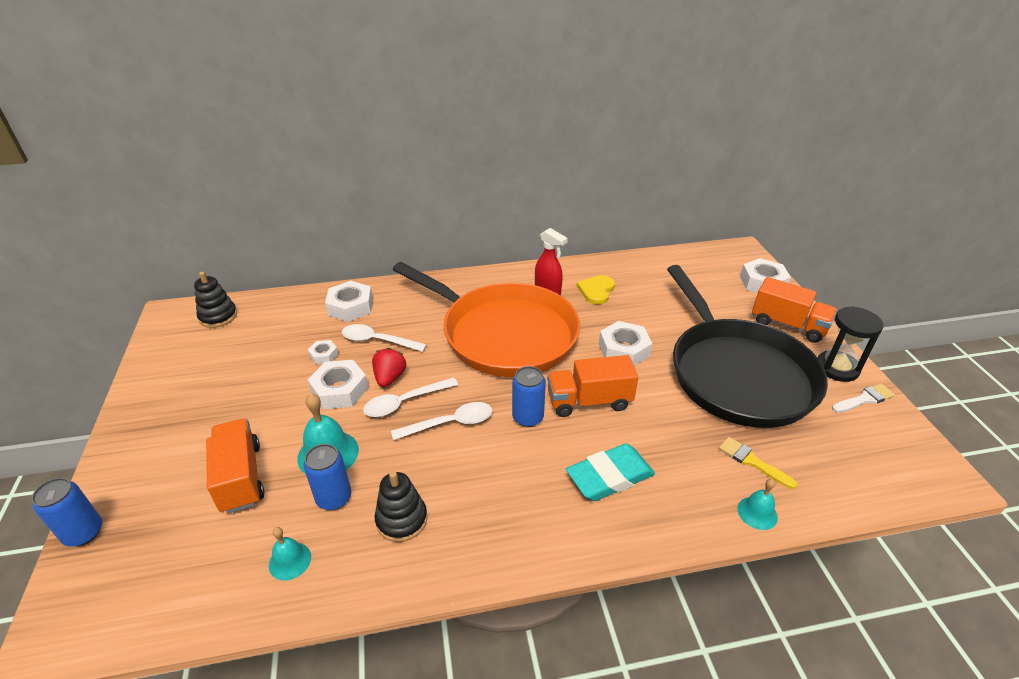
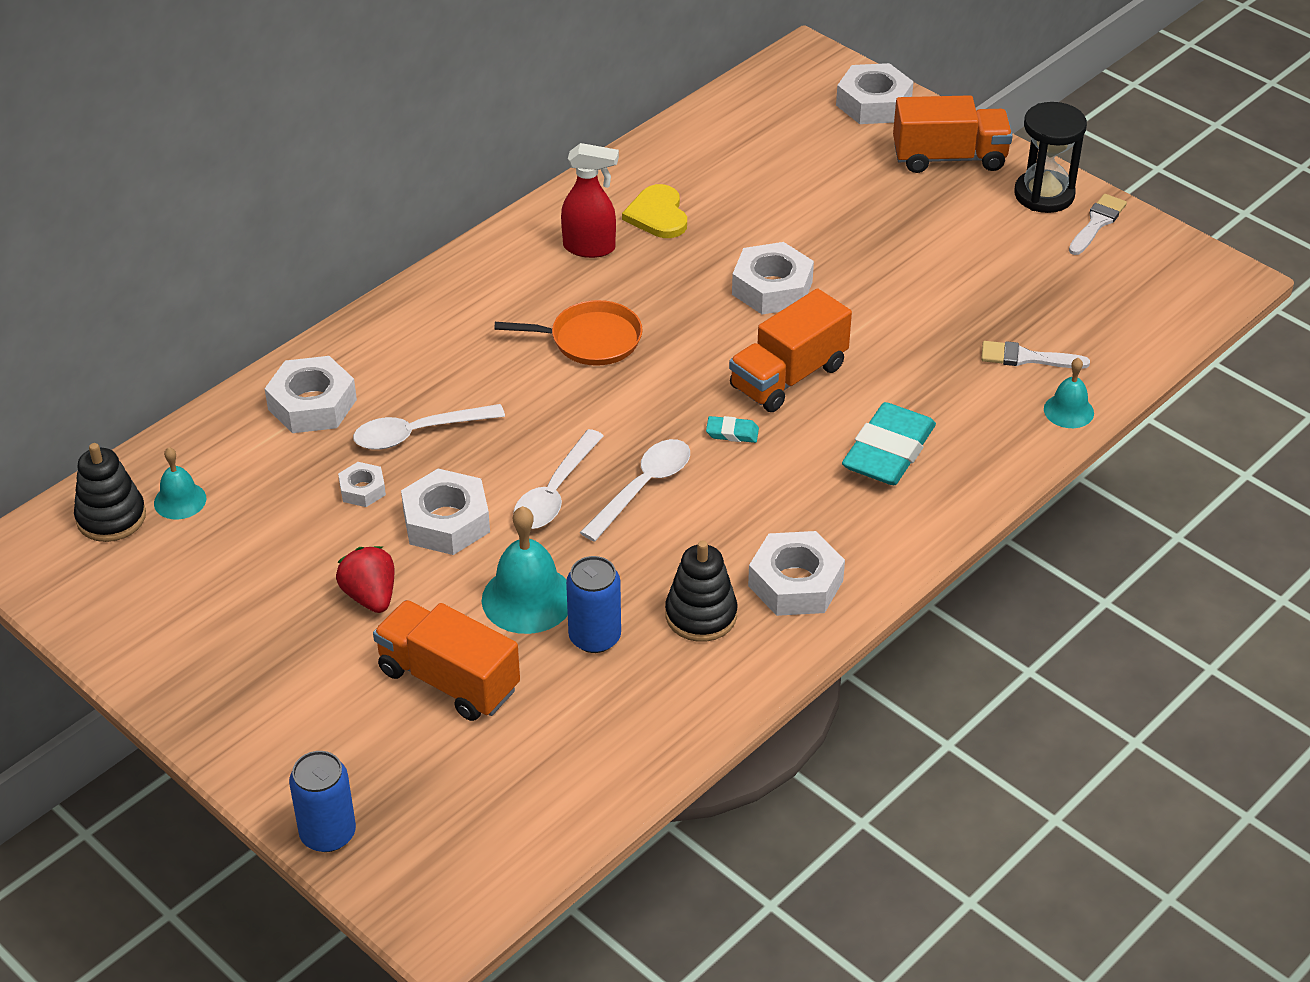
camera: 35 degrees left, 5 degrees up
turquoise bell [269,527,311,580] -> turquoise bell moved to [154,447,206,520]
red strawberry [372,348,406,387] -> red strawberry moved to [336,546,394,613]
orange pan [392,262,580,377] -> orange pan [494,300,643,366], size x0.40
blue can [512,366,546,427] -> turquoise eraser [706,416,759,443]
black pan [667,265,828,428] -> none
yellow brush [719,437,798,489] -> white brush [981,341,1090,368]
none -> white nut [748,531,845,616]

